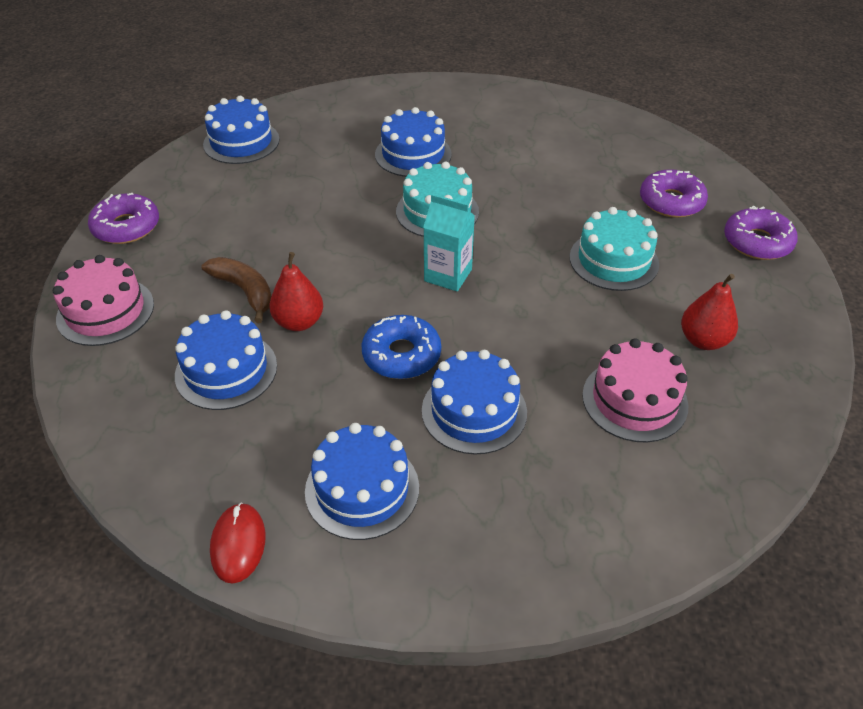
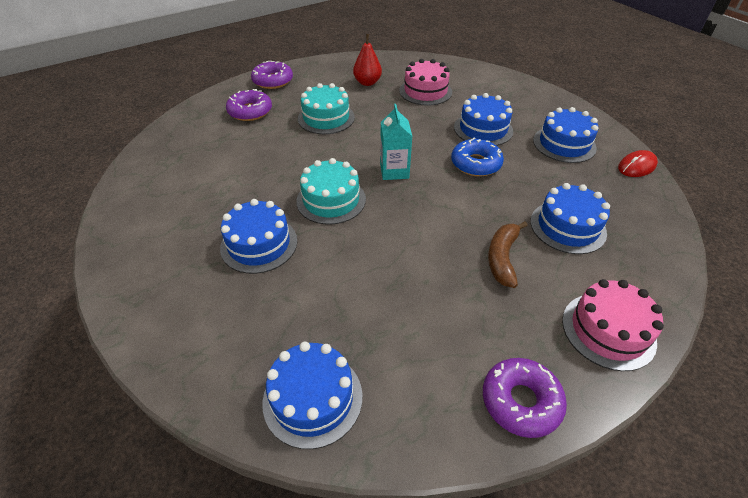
camera: 120 degrees left, 0 degrees up
red pear [269,252,323,331] -> none

